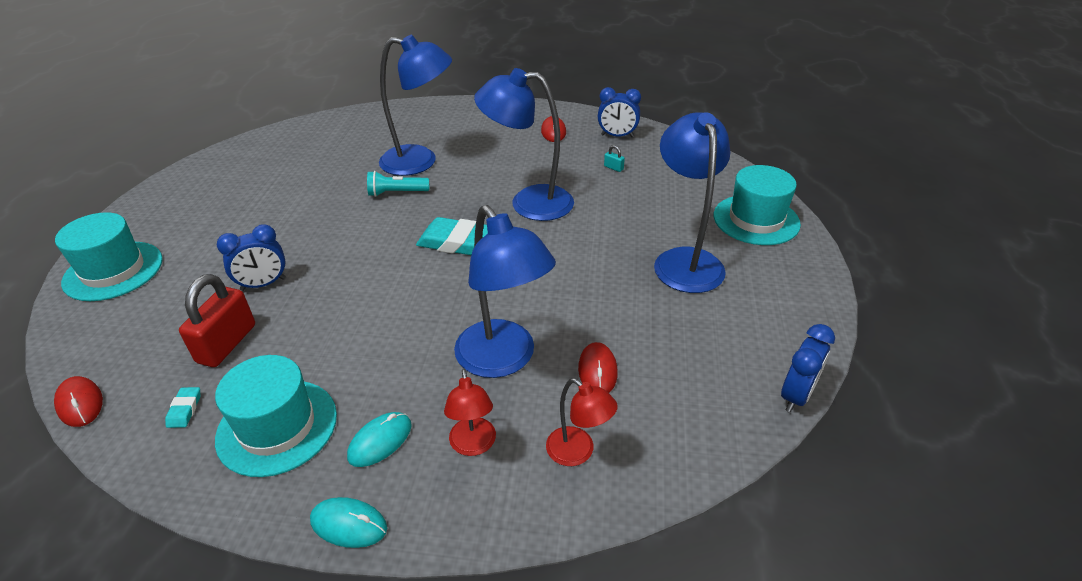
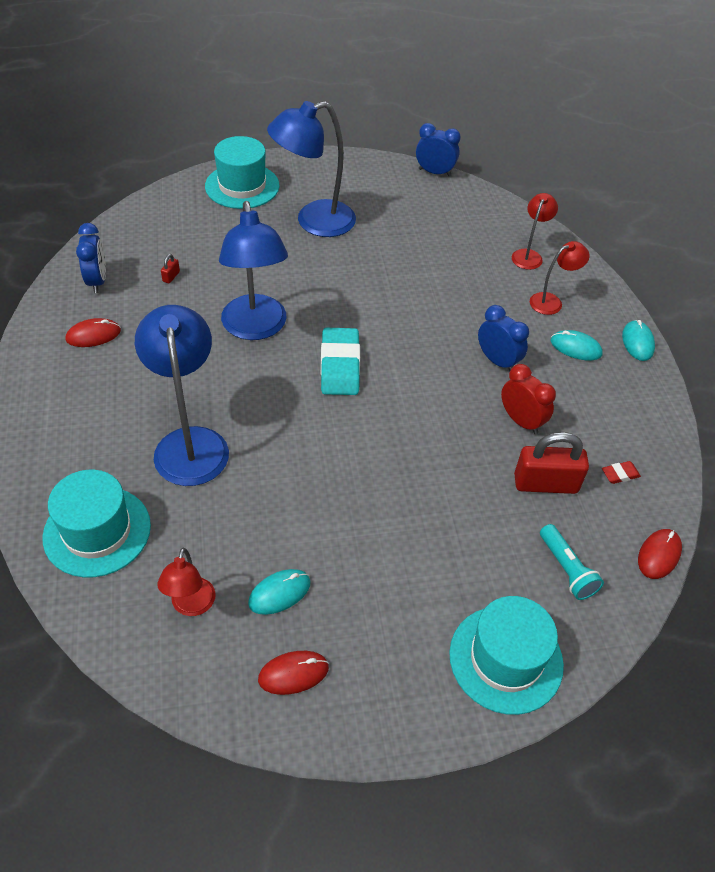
camera: 110 degrees left, 10 degrees up
turquoise eraser [165,387,201,428] -> red eraser [602,461,641,484]
turquoise hat [215,355,337,477] -> turquoise hat moved to [43,470,151,578]
blue clock [217,224,286,291] -> blue clock moved to [478,305,529,371]
turquoise flashlight [367,171,429,197] -> turquoise flashlight moved to [540,524,604,600]
blue lamp [454,205,556,378] -> none
red mouse [578,342,618,393] -> red mouse moved to [258,651,329,695]
turquoise padlock [604,145,625,172] -> red padlock [161,254,180,284]
none -> red lamp [157,547,216,616]
none -> turquoise mouse [248,569,311,615]
none -> red clock [501,364,556,434]

